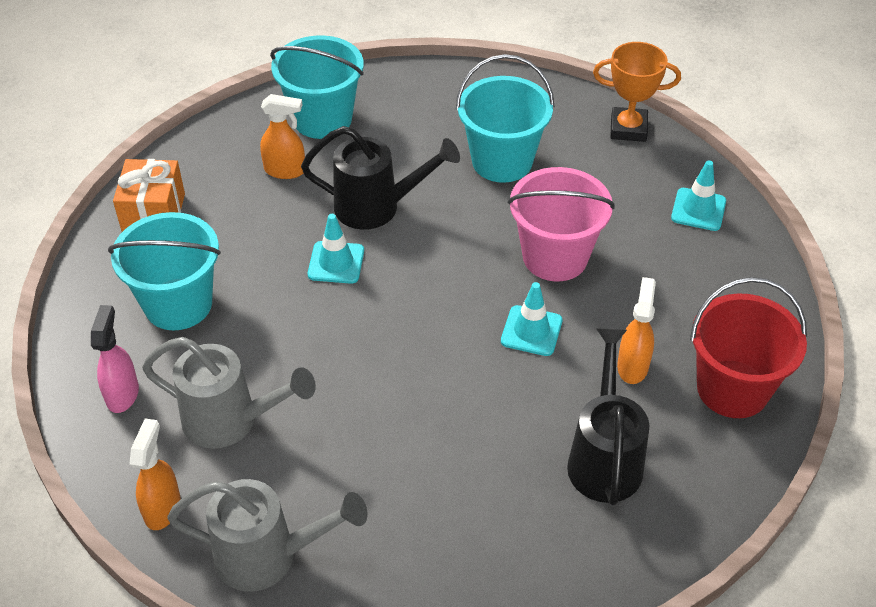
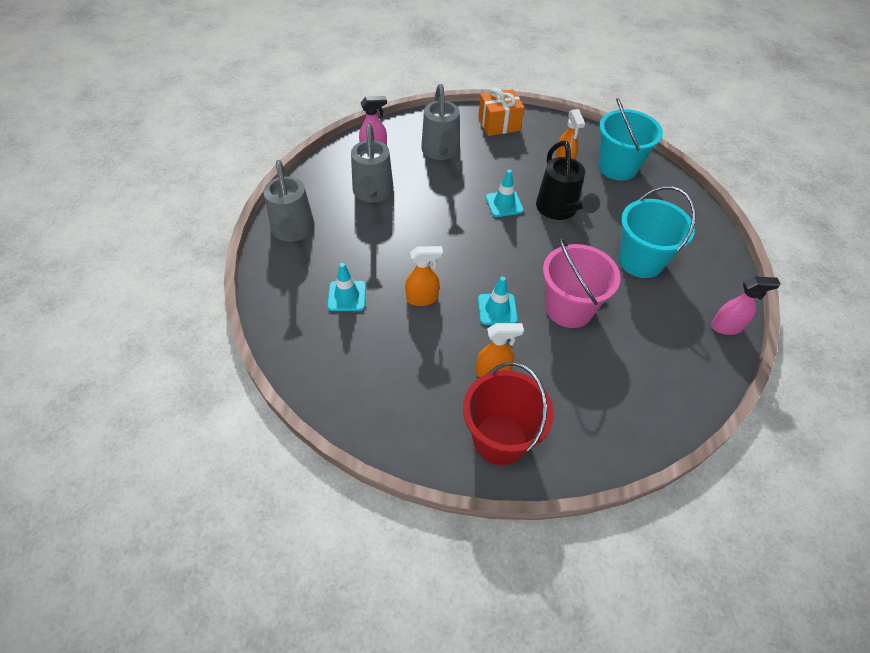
camera: 70 degrees right, 5 degrees up
turquoise bucket [108,212,221,330] -> grey watering can [421,84,460,160]
orange spray bottle [130,418,181,530] -> orange spray bottle moved to [405,246,443,306]
black watering can [567,329,649,505] -> none
orange trophy [593,42,681,142] -> pink spray bottle [711,276,781,335]
turquoise traffic cone [671,160,726,231] -> turquoise traffic cone moved to [327,263,366,311]

